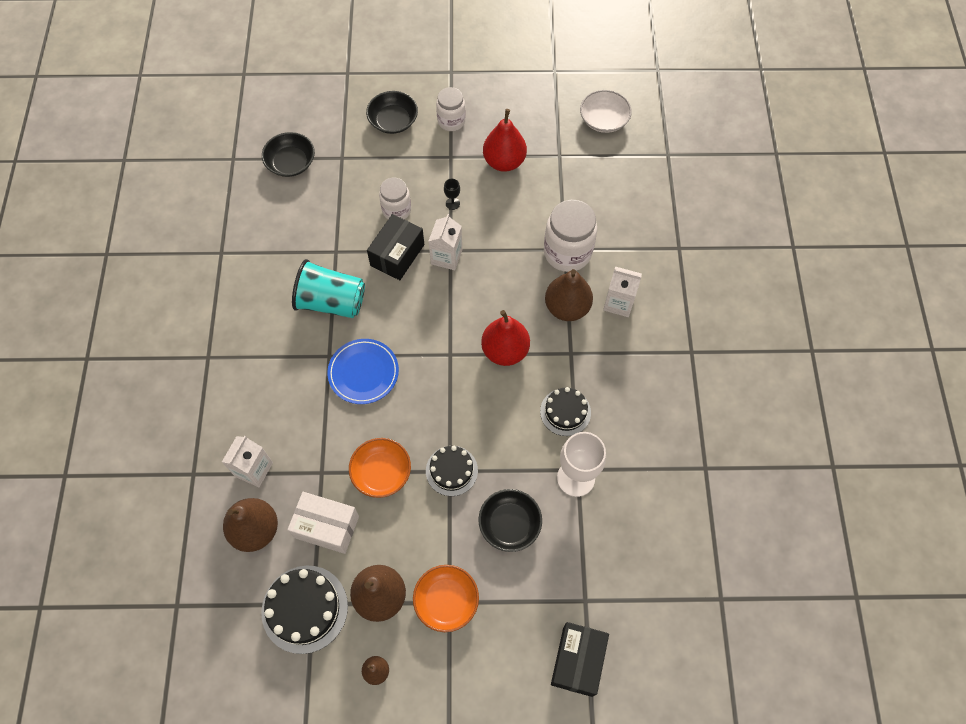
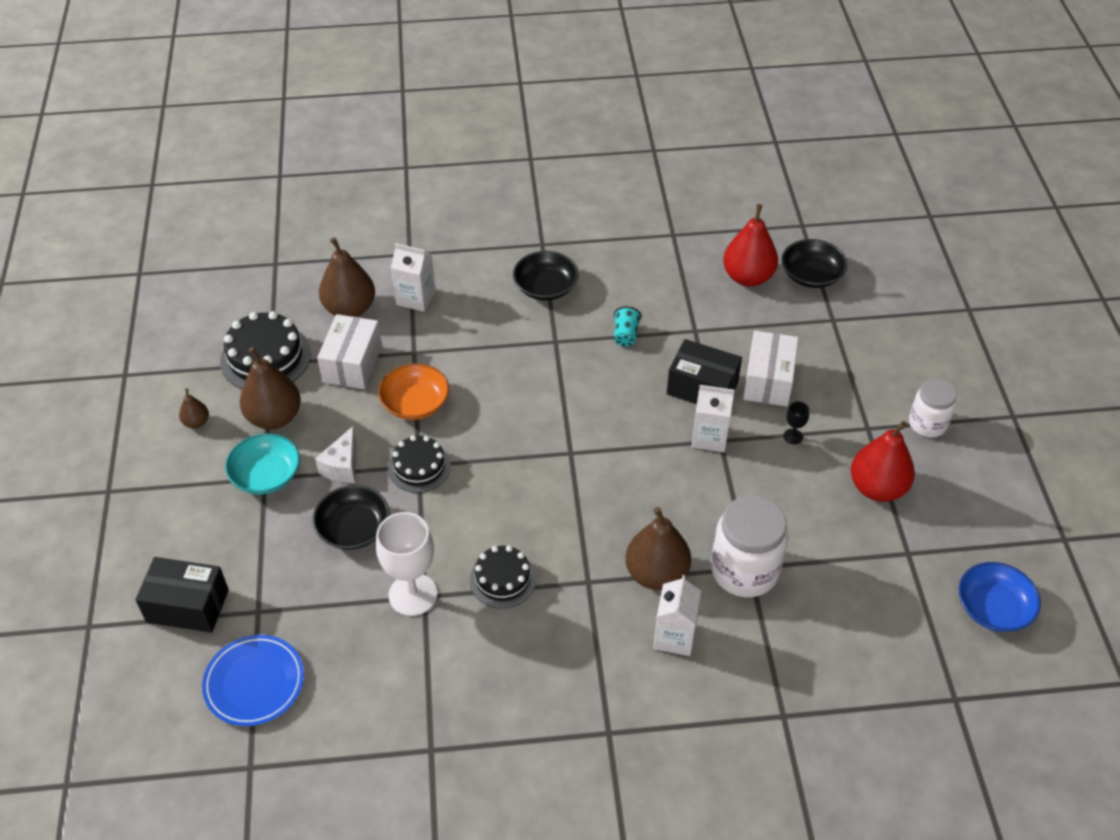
camera: 85 degrees right, 15 degrees down
turquoise cup [292,259,365,318] -> turquoise cup [614,306,642,346], size x0.45
blue plate [327,339,399,404] -> blue plate moved to [202,635,304,726]
black bowl [366,91,418,134] -> black bowl moved to [513,251,579,301]
white jar [379,178,411,219] -> white box [743,331,799,407]
orange bowl [413,565,479,632] -> turquoise bowl [225,433,300,494]
red pear [481,310,530,366] -> red pear moved to [723,204,778,287]
white bowl [580,90,632,133] -> blue bowl [959,562,1041,632]
none -> white cheese [315,426,357,483]

